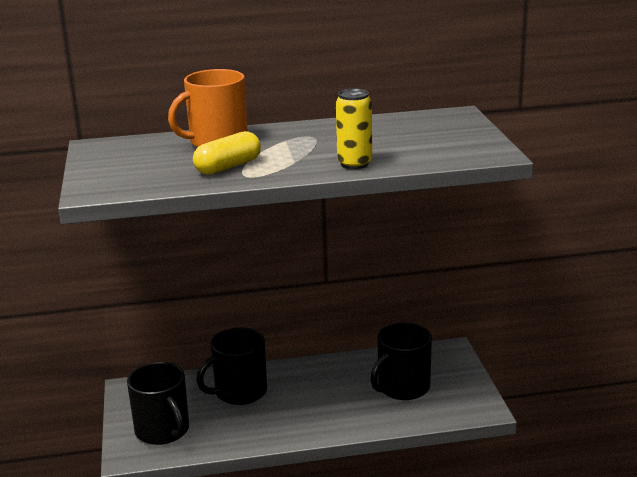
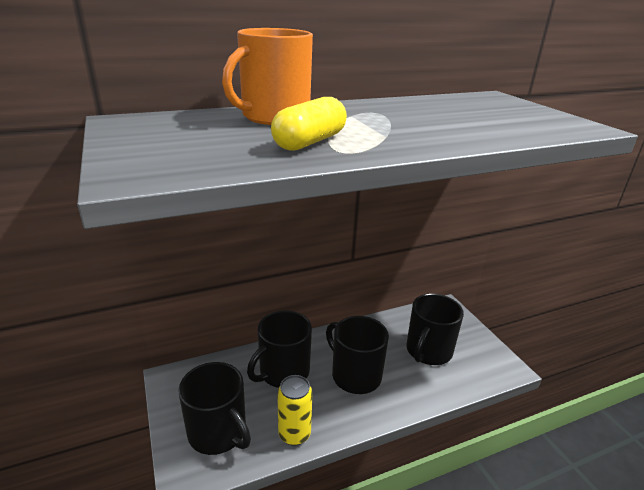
camera: 15 degrees left, 5 degrees up
yellow can [336,89,372,169] -> yellow can moved to [277,375,313,446]
none -> black mug [326,316,389,394]

